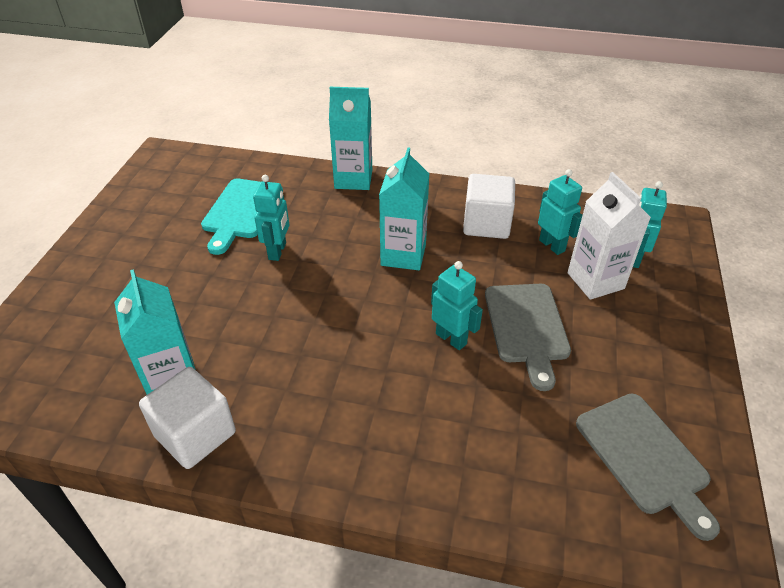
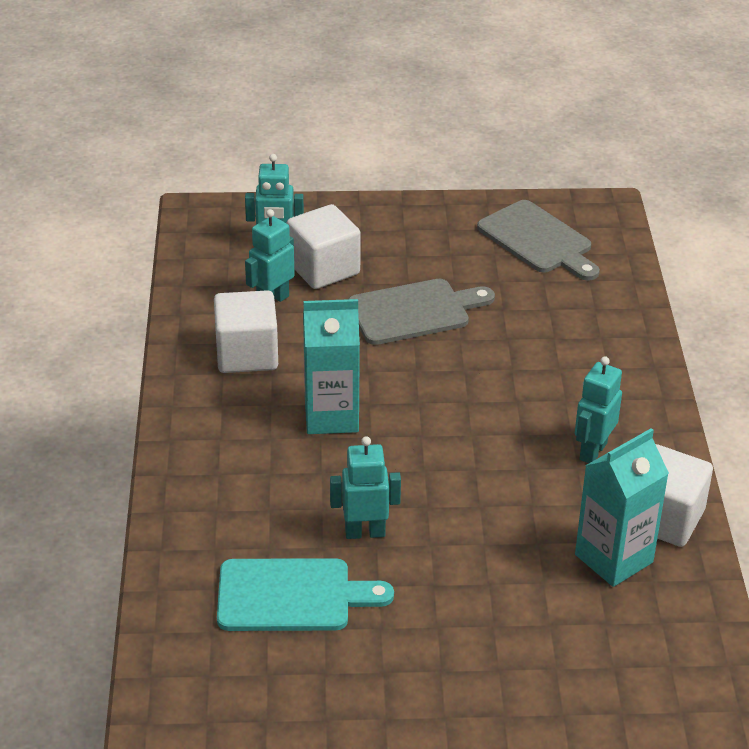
camera: 105 degrees left, 5 degrees down
turquoise carton [329,87,372,190] -> none
turquoise robot [431,261,483,350] -> turquoise robot moved to [575,356,622,463]
white carton [567,172,651,300] -> white cube [287,204,361,289]
grey cutting board [576,393,720,541] -> grey cutting board turned 90 degrees clockwise [477,200,600,281]

